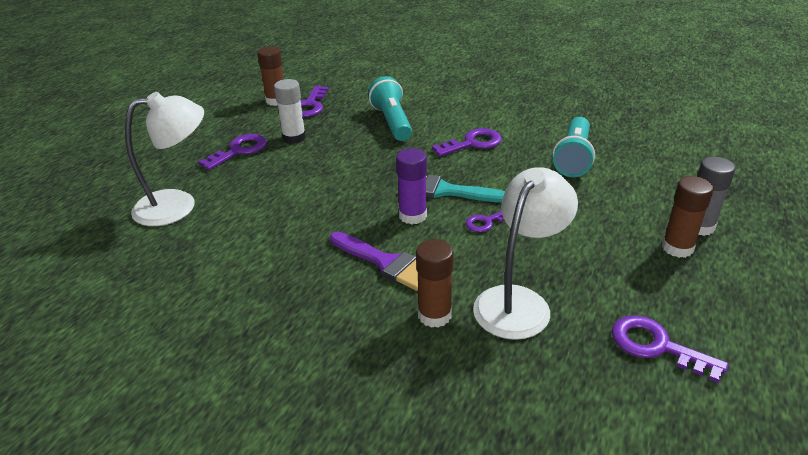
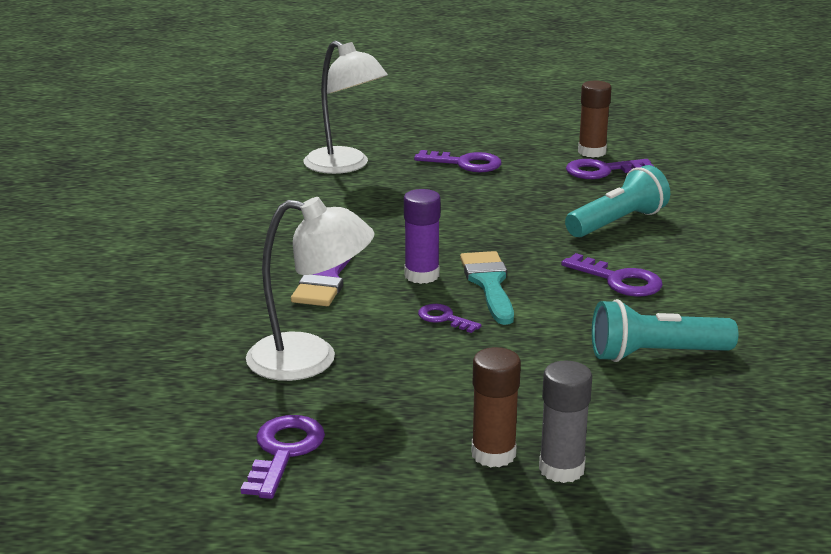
camera: 65 degrees right, 10 degrees down
white glue stick [274,79,306,144] -> none
brown glue stick [416,239,454,328] -> none

